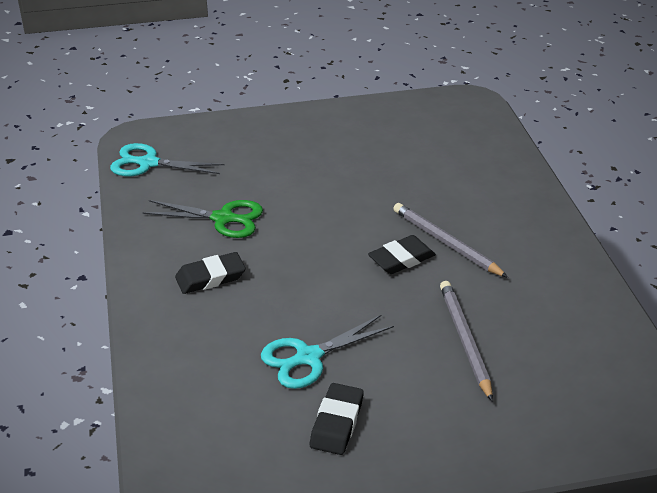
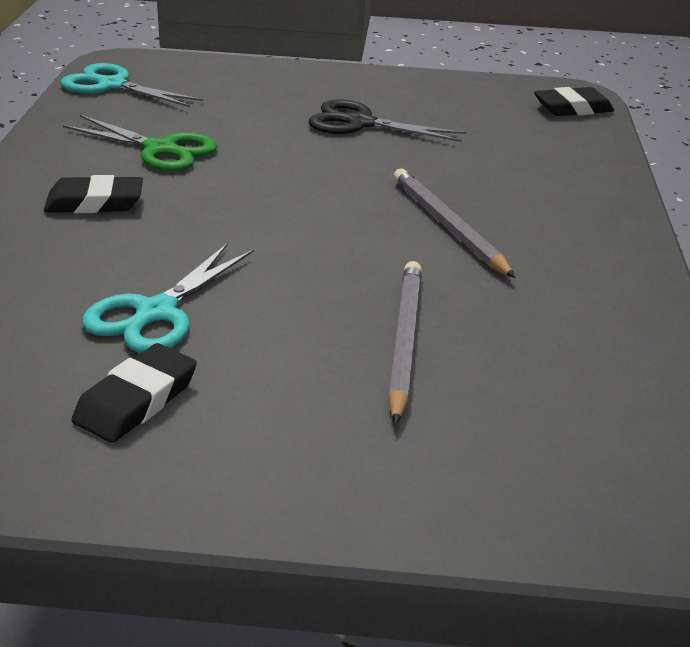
camera: 15 degrees right, 5 degrees down
turquoise scissors [261,314,394,389] -> turquoise scissors turned 45 degrees counterclockwise [82,243,254,353]
black eraser [368,235,436,274] -> black eraser moved to [534,87,615,116]
none -> black scissors [308,99,467,142]

